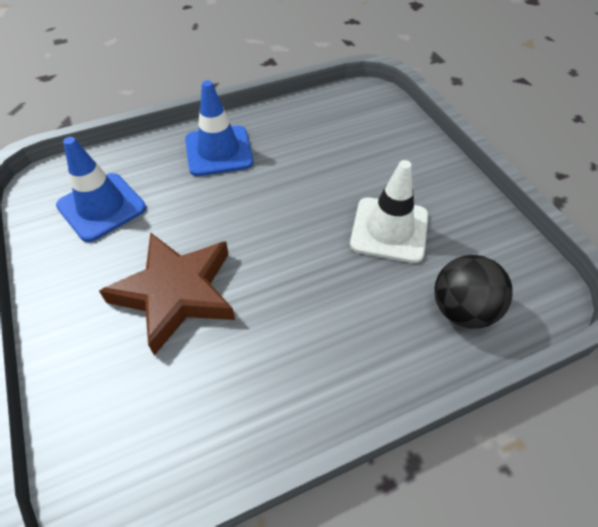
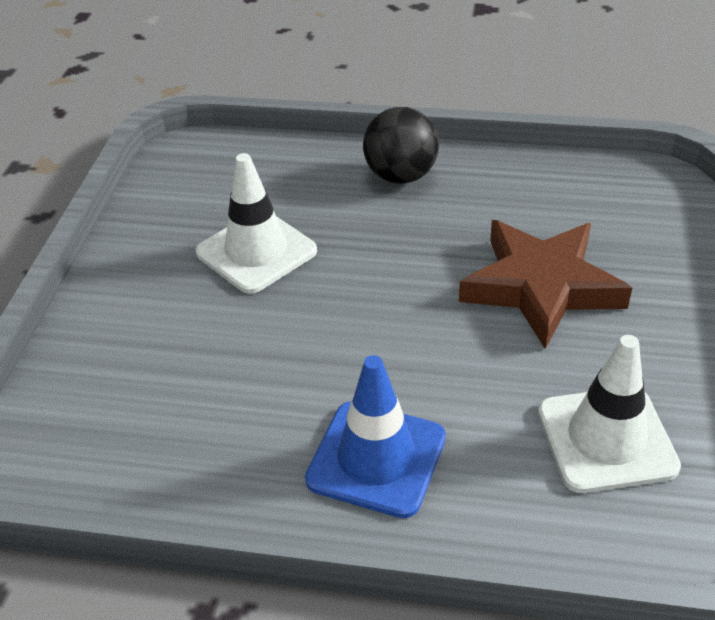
camera: 145 degrees left, 10 degrees down
blue traffic cone [56,137,146,242] -> white traffic cone [538,335,681,493]
black ball [434,255,513,328] -> black ball moved to [363,107,439,184]

